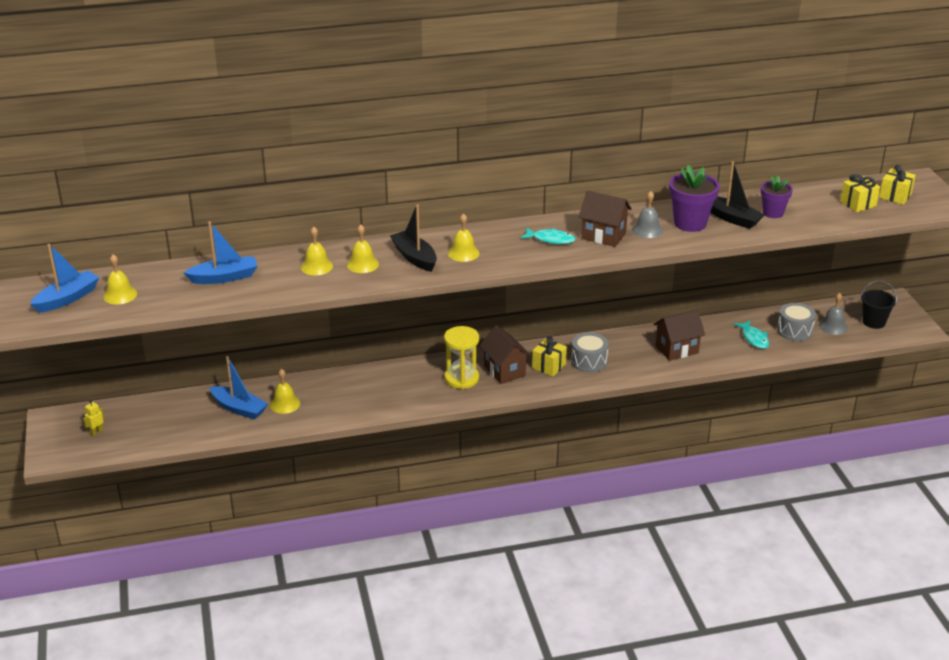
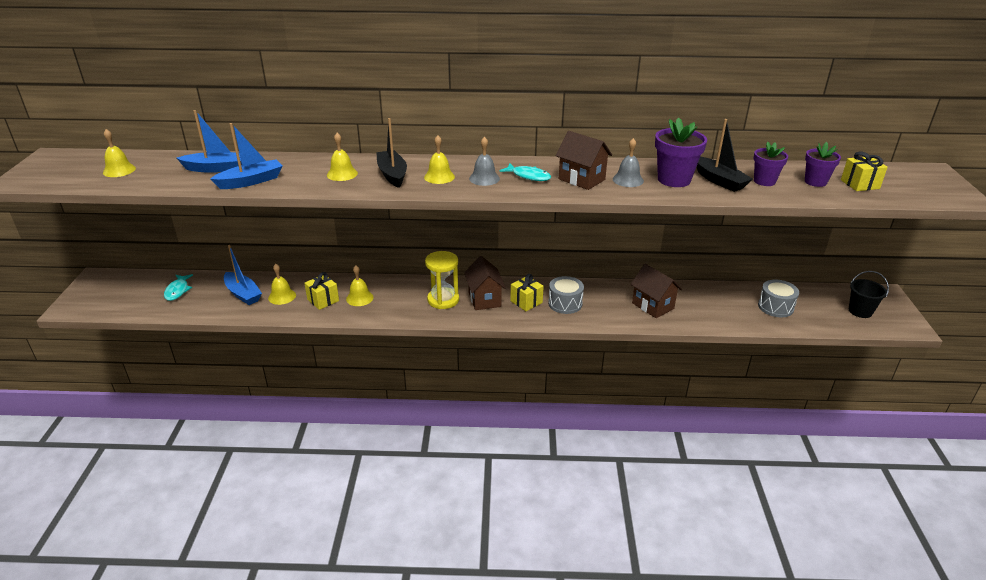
camera: 15 degrees right, 0 degrees up
blue boat [30,244,100,313] -> blue boat moved to [210,123,283,189]
yellow robot [83,400,104,436] -> none
yellow bell [301,227,333,275] -> yellow bell moved to [346,265,374,306]
brown house [653,310,705,361] -> brown house turned 60 degrees clockwise [630,264,682,318]
turquoise fish [734,321,769,349] -> turquoise fish moved to [164,274,193,301]
grey bell [819,293,848,335] -> grey bell moved to [469,137,500,186]
yellow gift [879,165,916,205] -> yellow gift moved to [304,272,339,310]
none -> purple flower pot [805,142,841,187]

